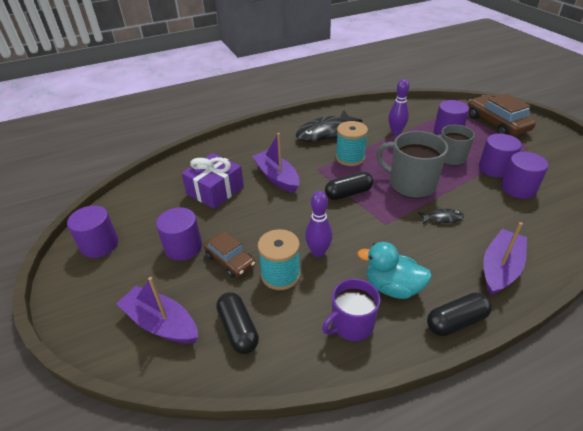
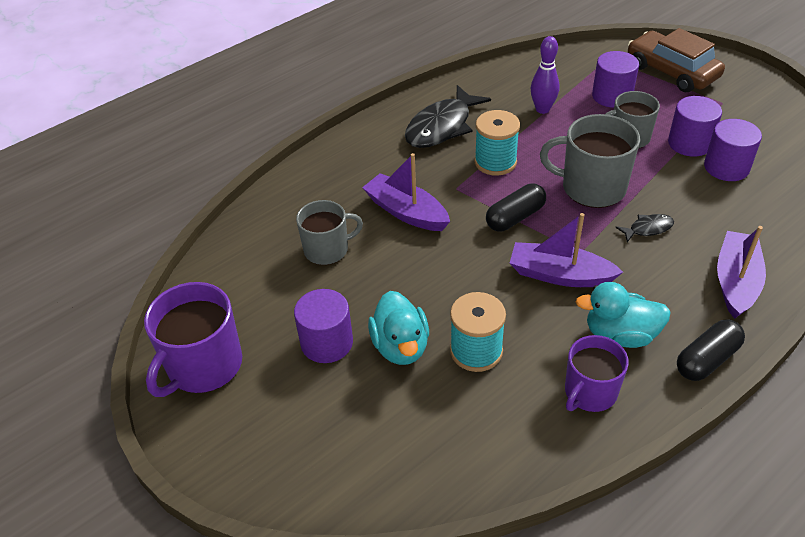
camera: 15 degrees left, 5 degrees up
purple cylinder [67,205,118,258] -> purple mug [144,282,242,397]
purple boat [116,277,198,344] -> purple boat moved to [510,213,623,287]
purple gift [181,153,244,209] -> grey mug [296,200,363,265]
brown car [204,231,256,278] -> turquoise duck [368,291,429,365]
black capsule [216,292,259,354] -> none
purple bowling pin [305,191,333,257] -> none

